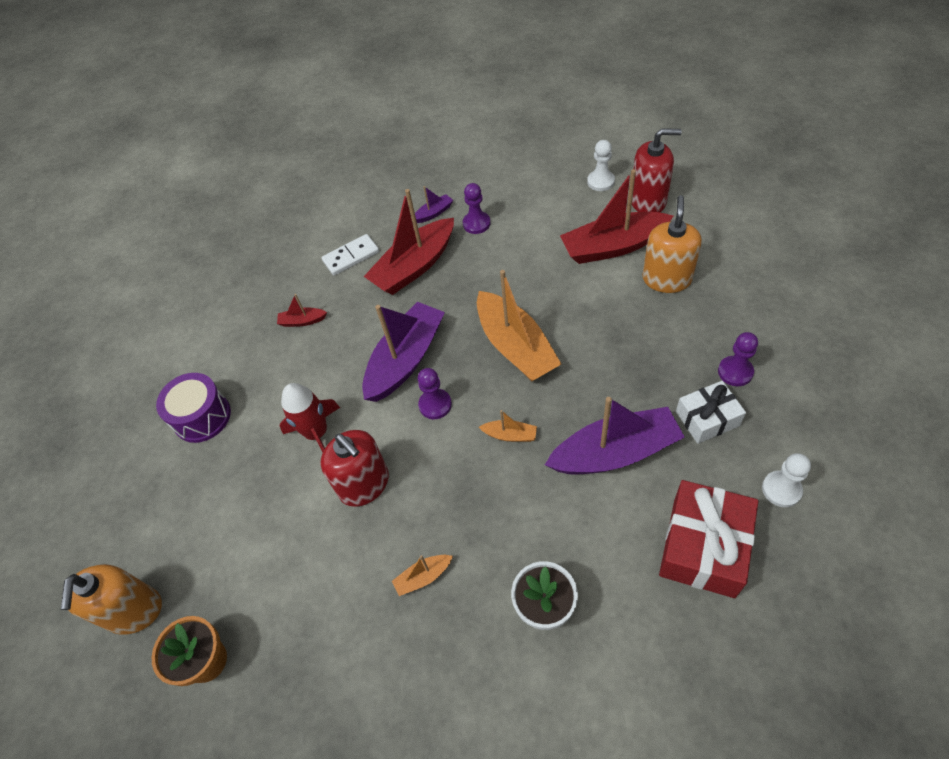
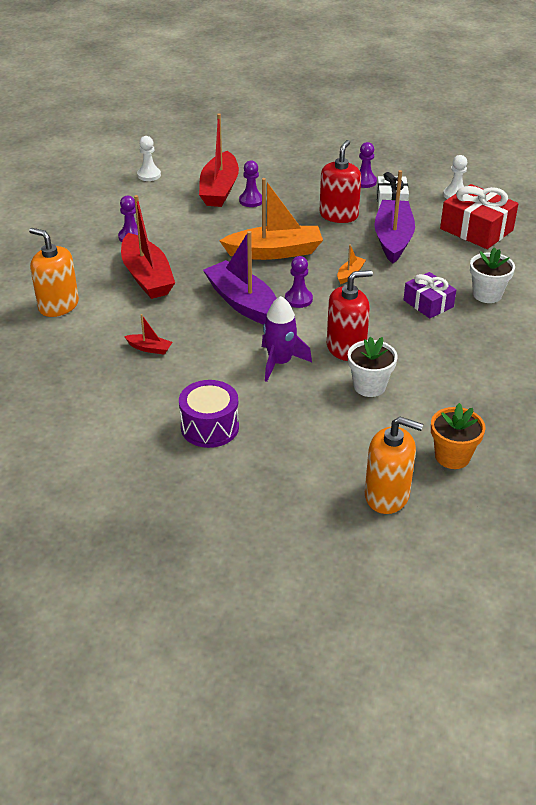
camera: 75 degrees left, 15 degrees down
red boat [277,294,327,327] -> red boat turned 90 degrees counterclockwise [124,314,172,355]
red rocket [280,383,340,452] -> purple rocket [262,296,312,382]
white domino [321,234,379,276] -> none
orange boat [392,555,453,596] -> none
purple boat [415,186,453,223] -> none
red soap dispenser [632,128,682,212] -> red soap dispenser moved to [319,140,361,223]
orange soap dispenser [642,195,702,293] -> orange soap dispenser moved to [29,228,79,317]
none -> purple pawn [239,160,262,207]
none -> white flower pot [348,337,397,397]
none -> purple gift [403,272,456,319]

